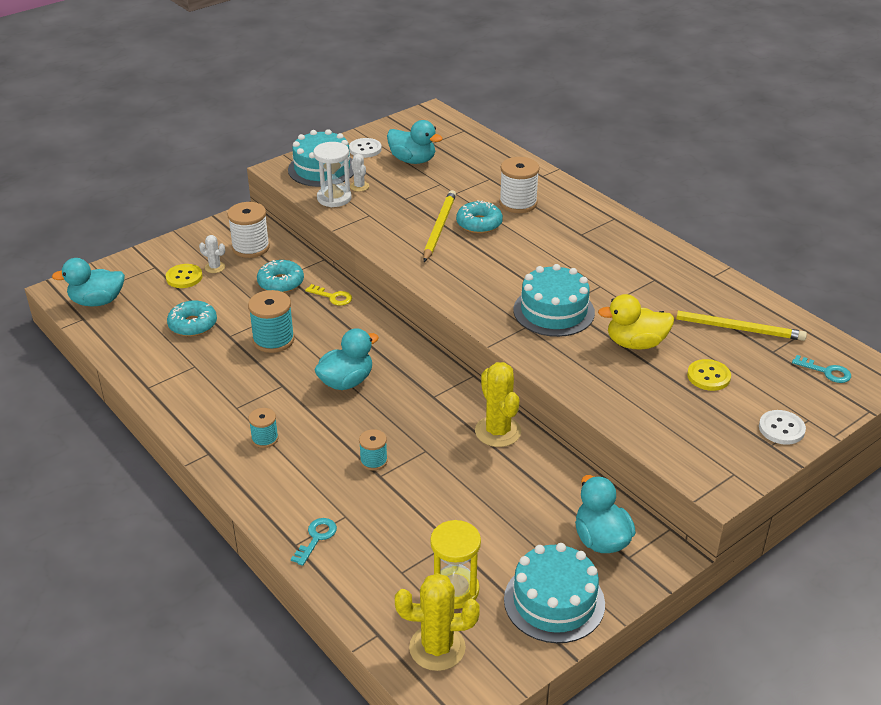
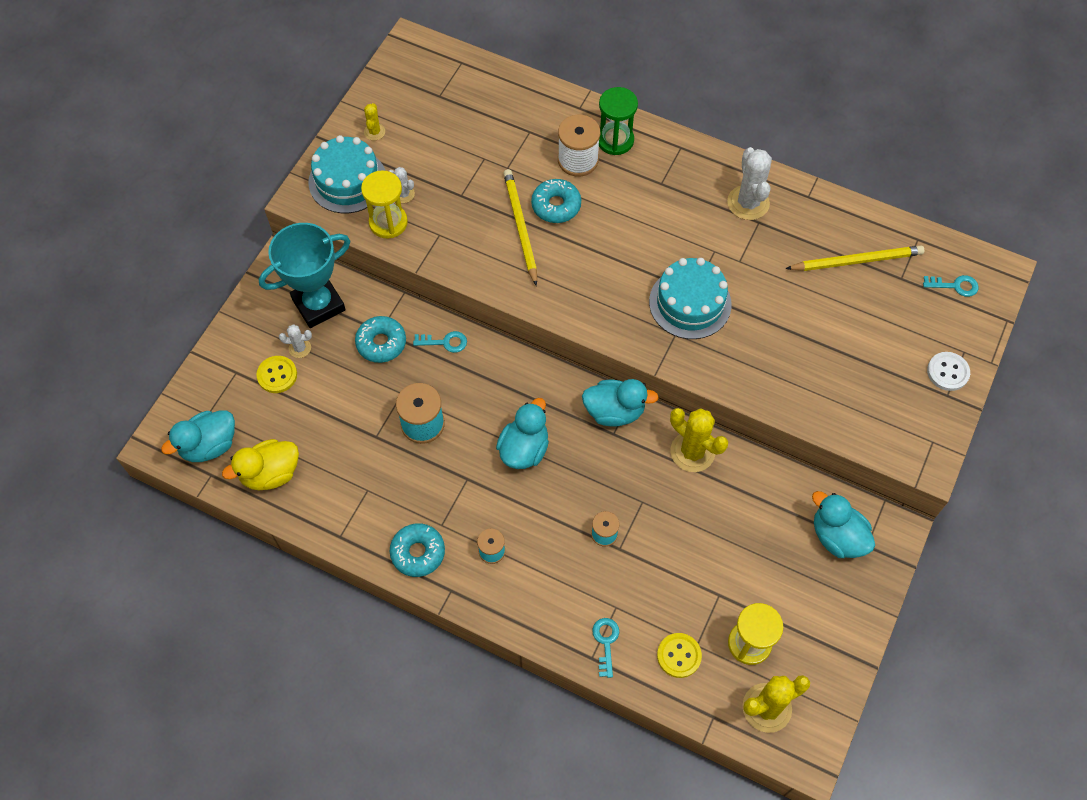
camera: 25 degrees left, 25 degrees up
turquoise donut [167,300,217,336] -> turquoise donut moved to [390,523,445,577]
white spool [227,202,270,258] -> turquoise trophy [259,223,350,328]
yellow key [305,284,352,306] -> turquoise key [413,331,467,353]
white hourglass [313,142,352,207] -> yellow hourglass [361,170,408,239]
white button [349,138,382,158] -> yellow cactus [364,103,385,140]
turquoise duck [387,120,443,164] -> turquoise duck moved to [582,379,659,426]
turquoise cake [504,543,605,643] -> none
yellow duck [598,294,674,350] -> yellow duck moved to [222,439,299,490]
yellow button [687,359,731,391] -> yellow button moved to [657,633,702,678]
none -> green hourglass [599,87,638,155]
none -> white cactus [727,147,772,220]

